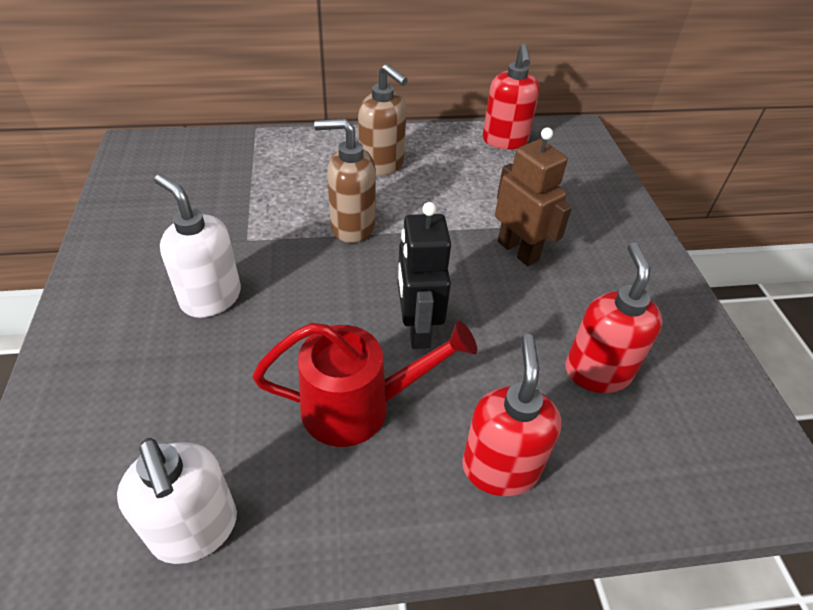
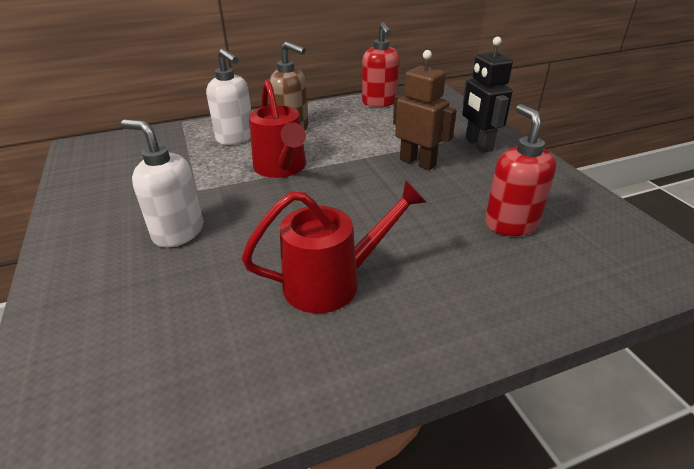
camera: 10 degrees left, 10 degrees down
white soap dispenser [117,438,237,564] -> white soap dispenser moved to [206,49,252,145]
brown soap dispenser [314,119,376,243] -> red watering can [249,80,306,178]
black robot [398,202,451,349] -> black robot moved to [462,37,513,153]
red soap dispenser [462,334,561,496] -> none

